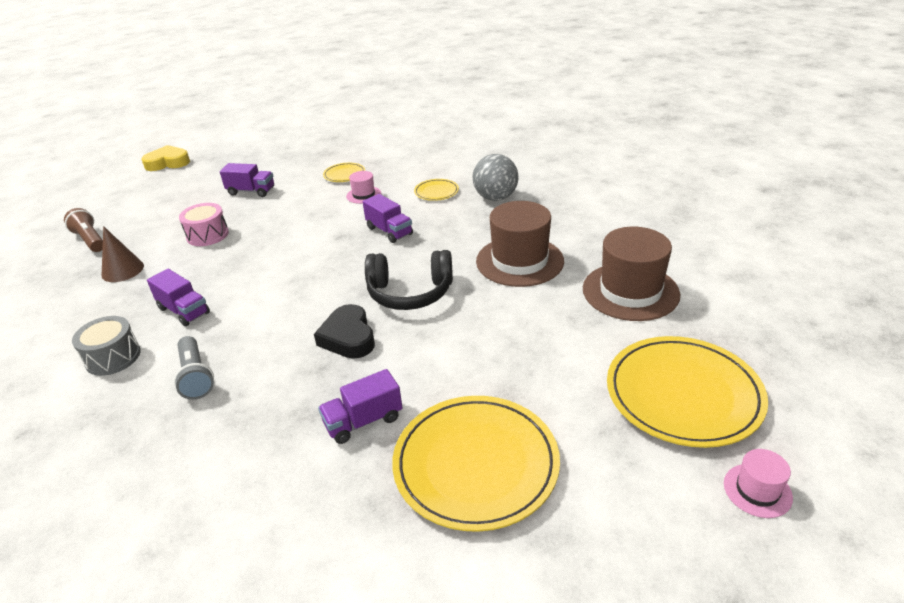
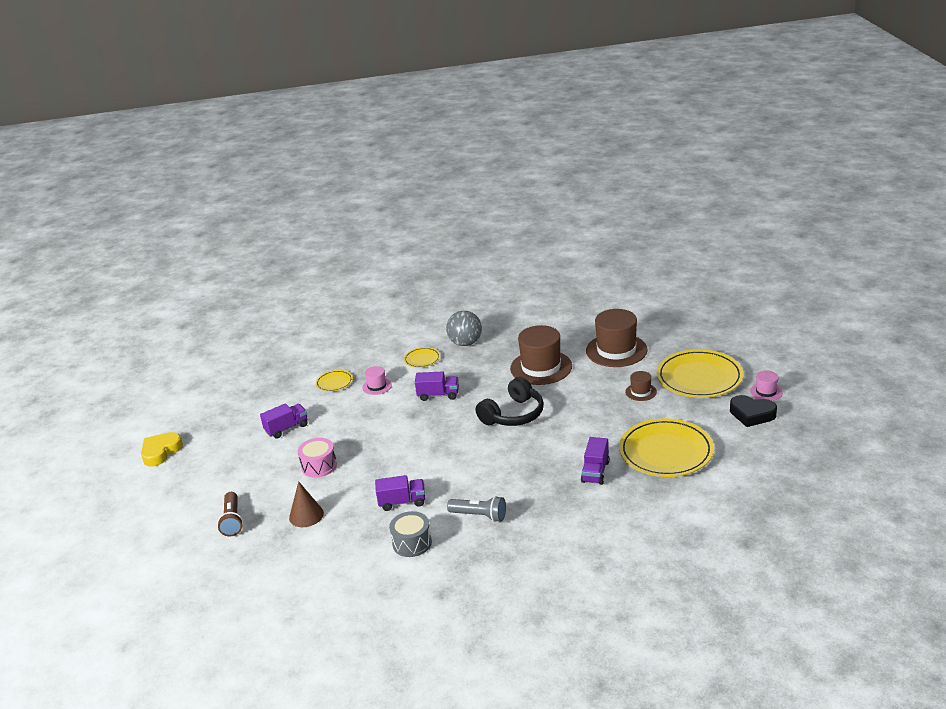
camera: 45 degrees left, 5 degrees down
brown flashlight [64,208,103,252] -> brown flashlight turned 105 degrees counterclockwise [217,492,243,537]
black heart [314,304,375,359] -> black heart moved to [730,395,777,427]
none -> brown hat [625,371,657,401]

